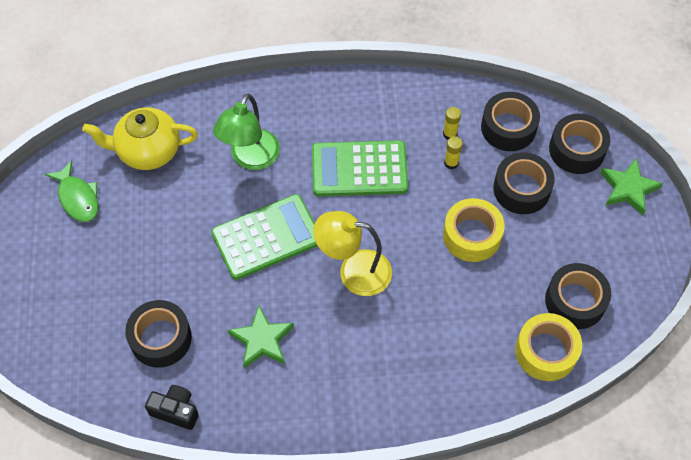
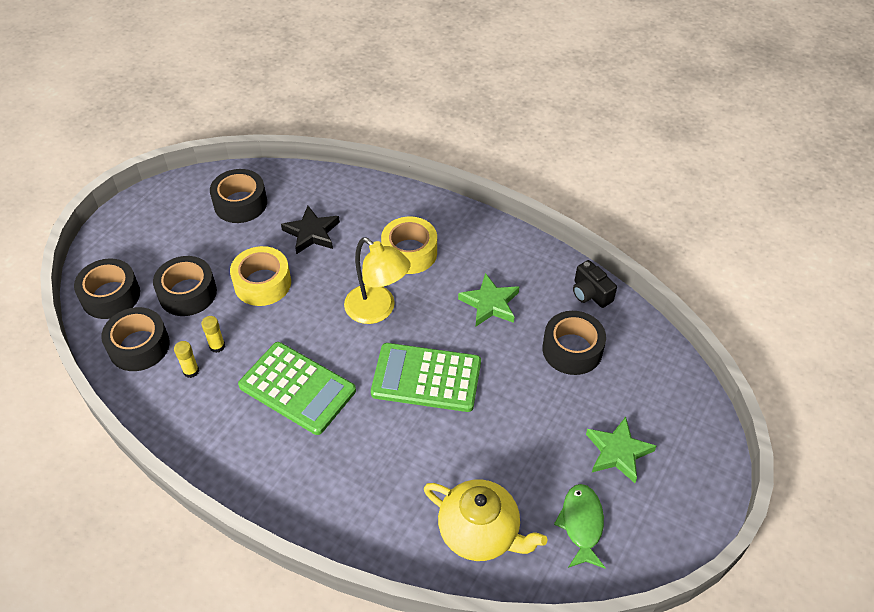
camera: 145 degrees left, 10 degrees down
green lamp [213,94,280,170] -> none
yellow tape [515,313,582,381] -> yellow tape moved to [381,217,437,274]
green star [601,158,663,215] -> green star moved to [586,417,656,483]
none -> black star [281,206,340,254]

